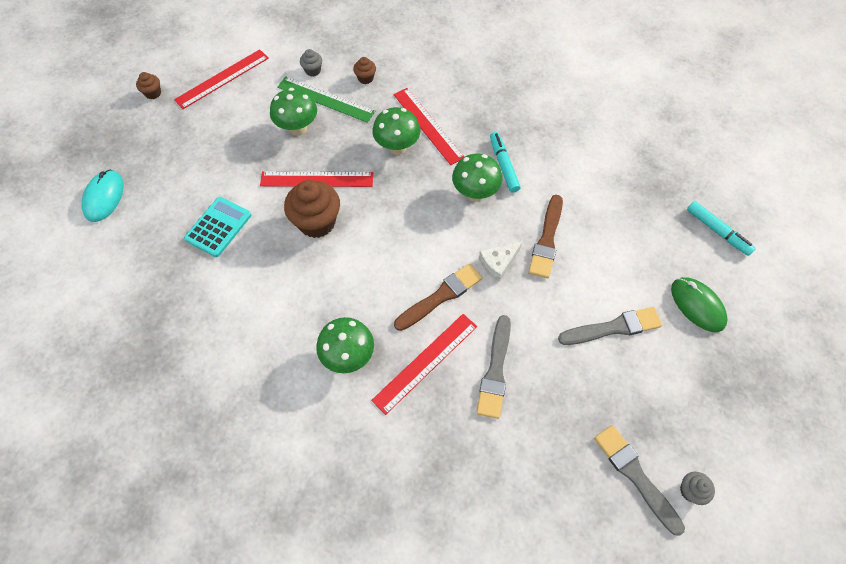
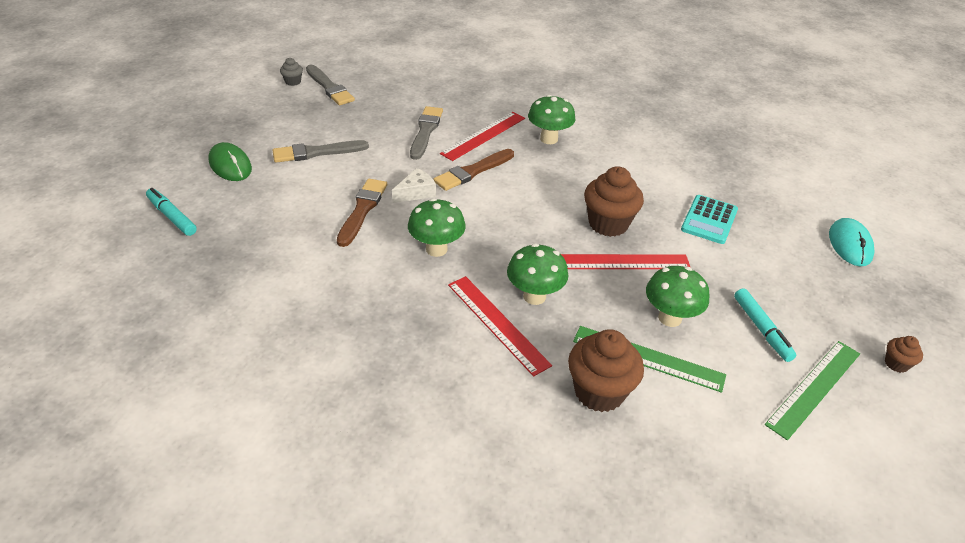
camera: 175 degrees right, 20 degrees down
red ruler [174,49,269,109] -> green ruler [765,341,860,440]
grey cupcake [300,49,322,76] -> none
brown cupcake [353,57,376,84] -> brown cupcake [568,329,644,412], size x2.09
turquoise marker [490,132,521,193] -> turquoise marker moved to [734,288,796,362]

